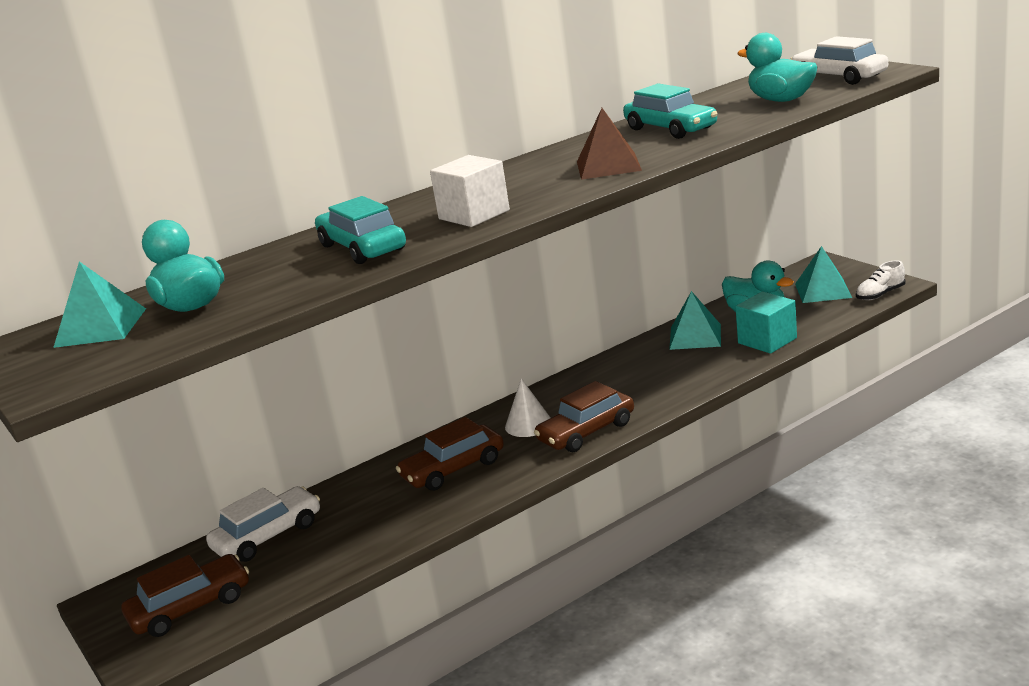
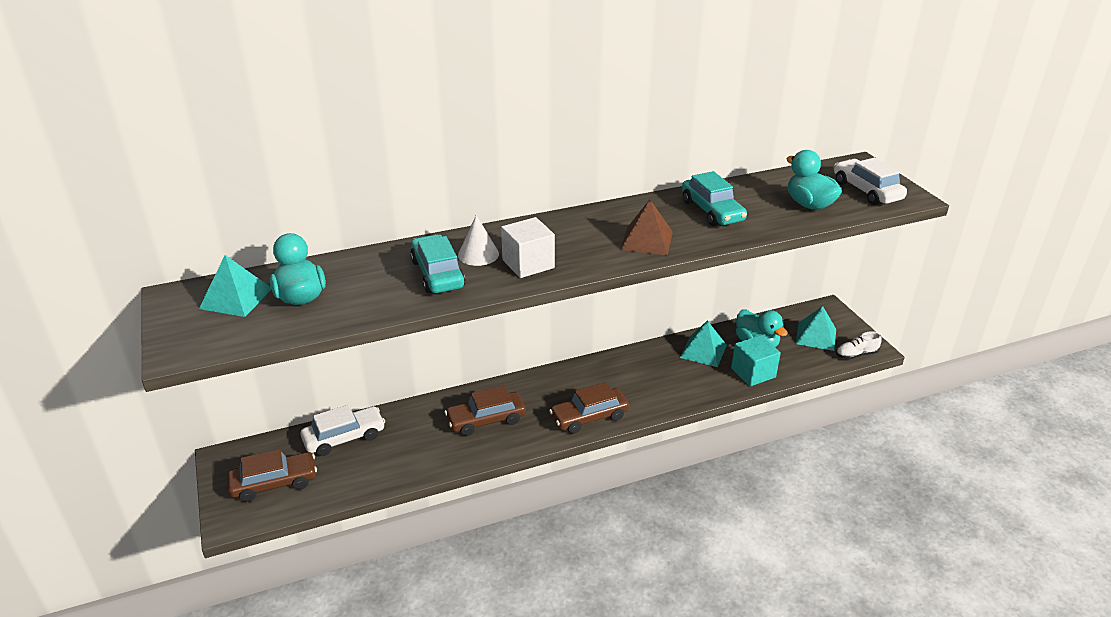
camera: 10 degrees right, 10 degrees up
white cone [505,378,551,437] -> white cone moved to [458,215,499,266]

